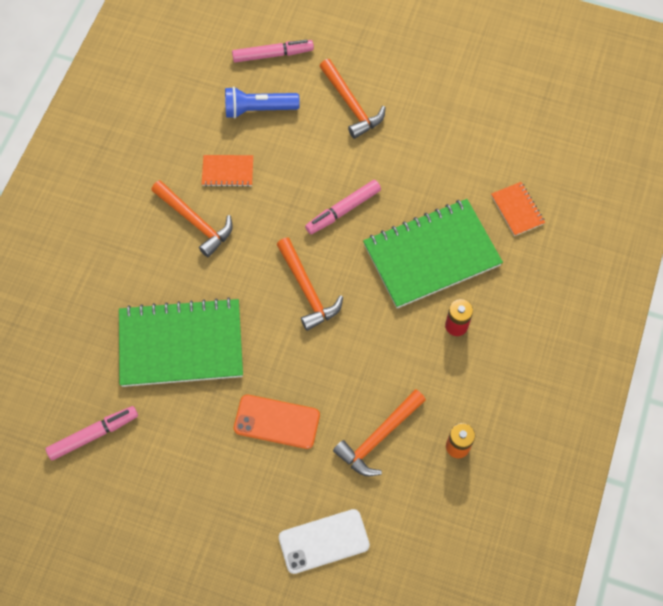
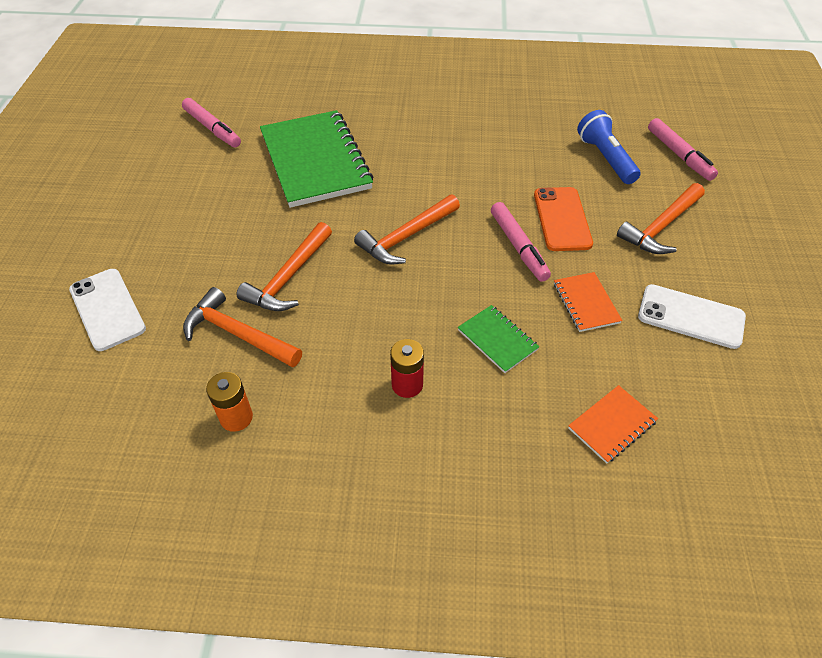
camera: 75 degrees right, 15 degrees down
orange hammer [151,180,233,257] -> orange hammer moved to [236,222,332,311]
orange notebook [202,155,253,187] -> orange notebook moved to [554,272,623,332]
orange phone [234,395,320,449] -> orange phone moved to [534,187,593,251]
pink marker [305,180,381,234] -> pink marker turned 150 degrees counterclockwise [491,202,551,282]
green notebook [363,199,503,309] -> green notebook [458,305,539,373], size x0.45
none -> white phone [638,284,746,349]

